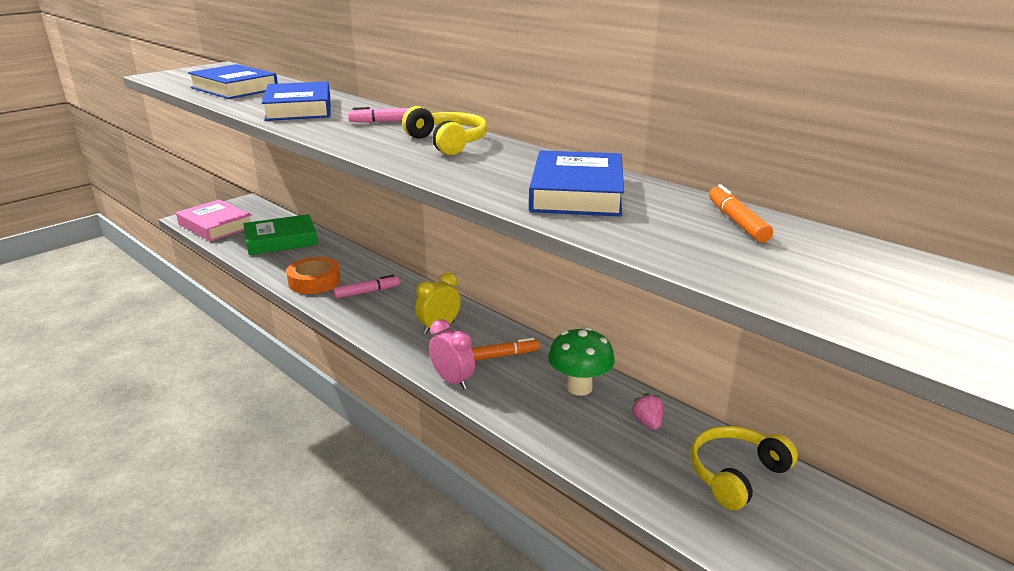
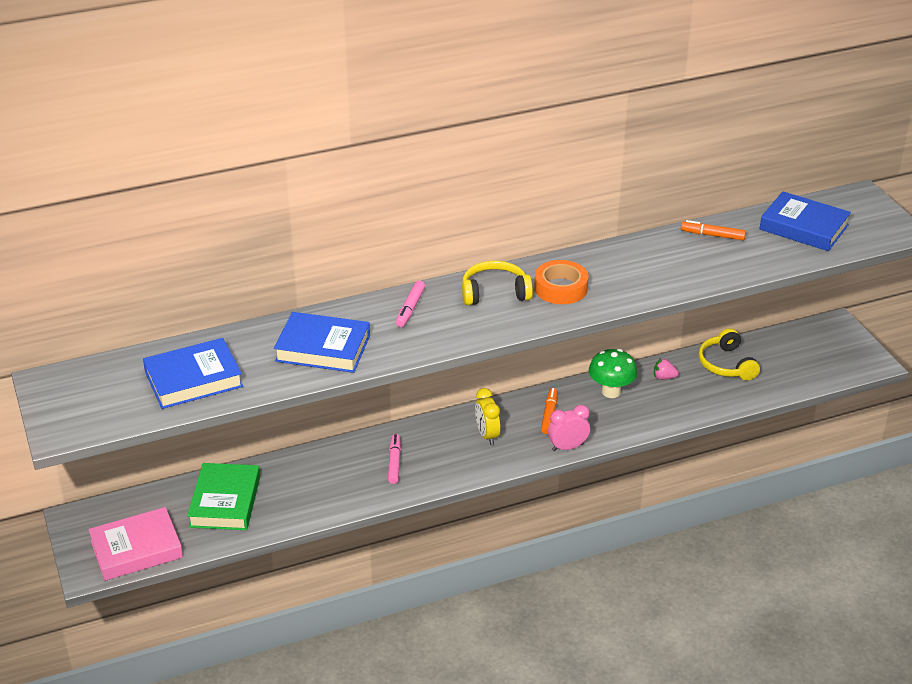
camera: 65 degrees left, 10 degrees up
orange tape [286,257,340,294] -> orange tape moved to [534,260,589,304]
blue book [529,150,624,216] -> blue book moved to [760,191,851,251]

